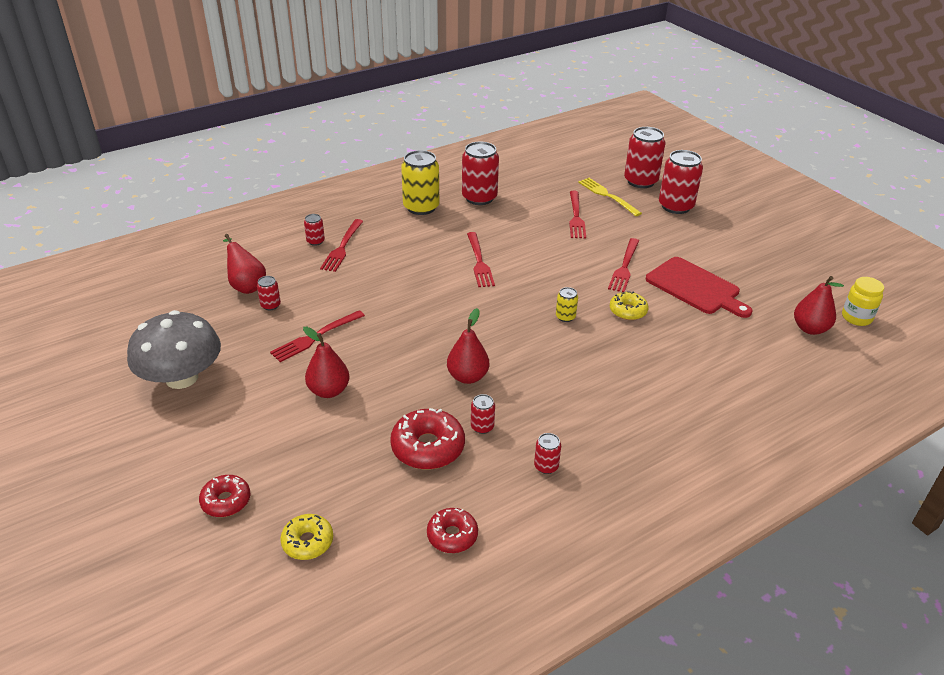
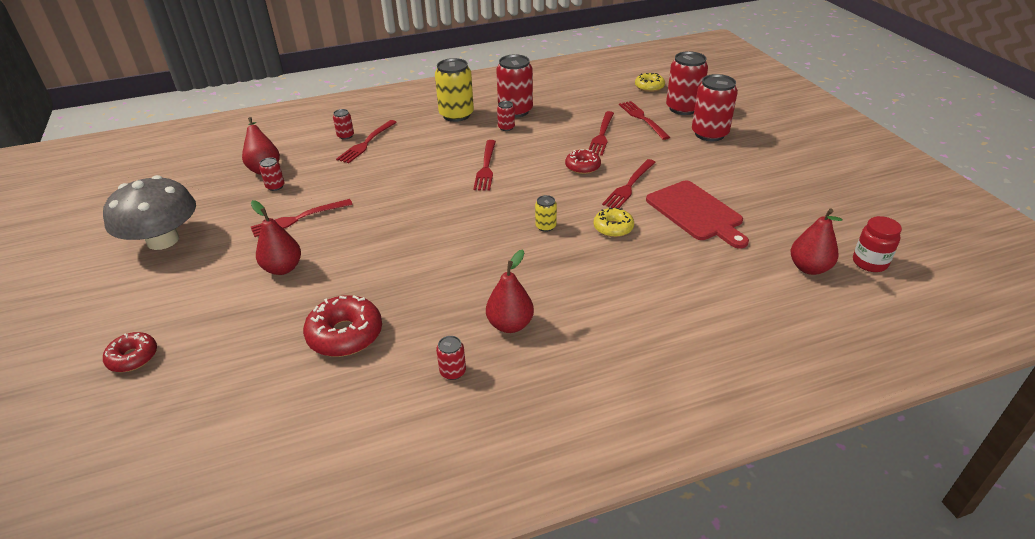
camera: 15 degrees right, 0 degrees up
yellow donut [280,514,333,560] -> yellow donut moved to [635,73,665,92]
red donut [427,508,478,553] -> red donut moved to [565,149,601,174]
red pear [447,308,489,384] -> red pear moved to [486,250,534,333]
red can [471,394,495,434] -> red can moved to [497,101,515,131]
yellow fork [578,178,642,216] -> red fork [619,101,670,140]
yellow jar [842,277,884,326] -> red jar [853,216,902,272]

